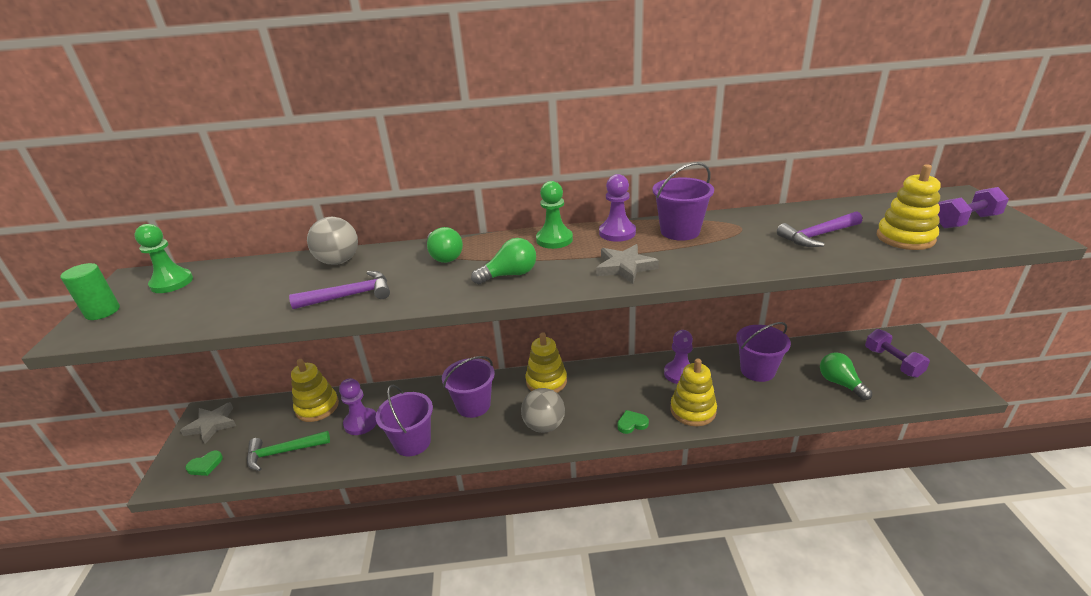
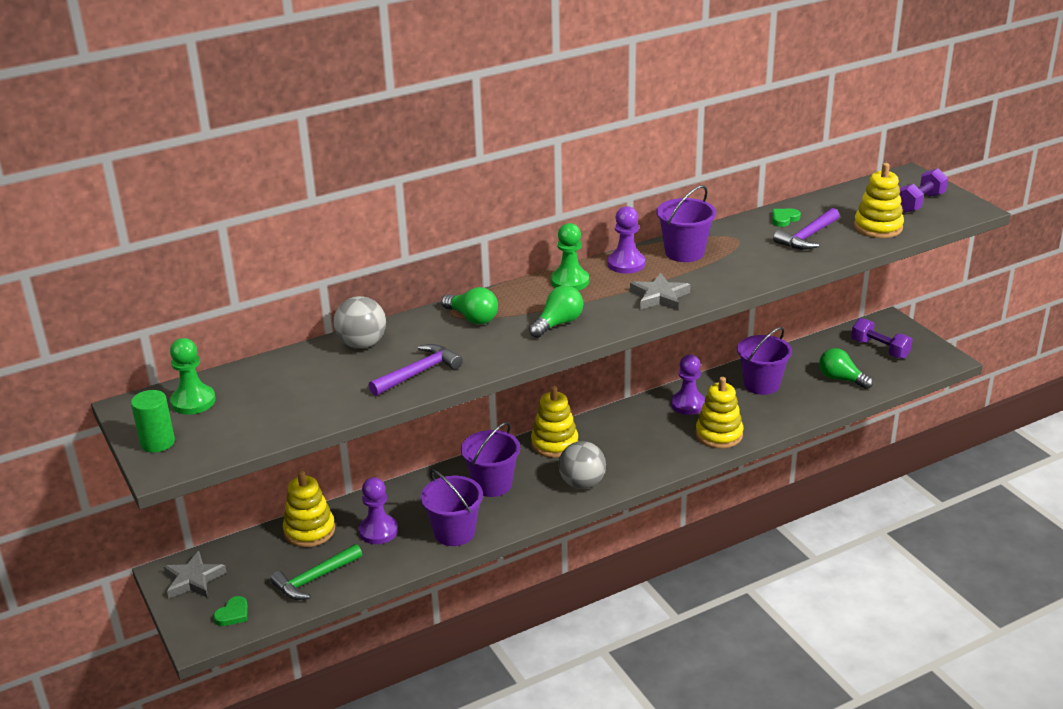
camera: 25 degrees left, 0 degrees up
green heart [617,410,649,434] -> green heart moved to [772,209,801,227]

